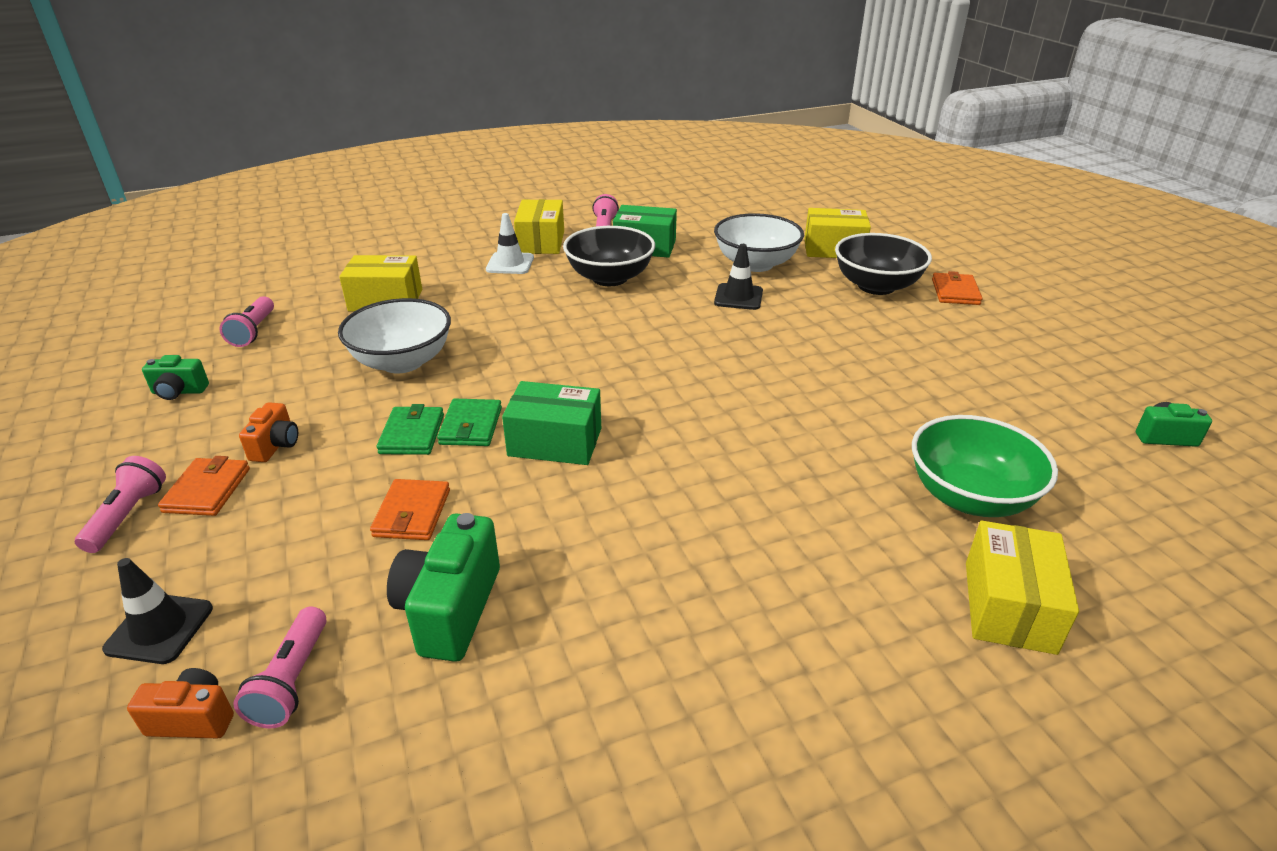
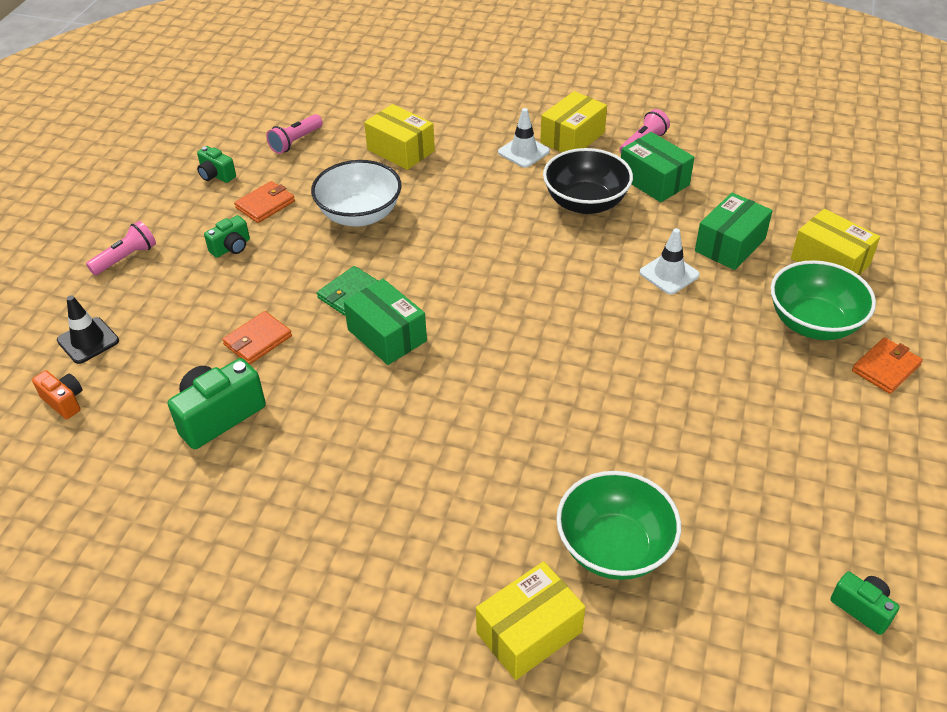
camera: 40 degrees right, 10 degrees up
orange wallet [158,456,250,516] -> orange wallet moved to [234,181,295,223]
pink flashlight [233,606,327,728] -> none
orange camera [239,402,298,462] -> green camera [204,215,250,258]
green wallet [376,404,444,455] -> none
white bowl [714,213,804,272] -> green box [695,193,773,270]
black traffic cone [714,244,763,310] -> white traffic cone [640,228,700,295]
black bowl [835,233,932,295] -> green bowl [771,260,876,340]

